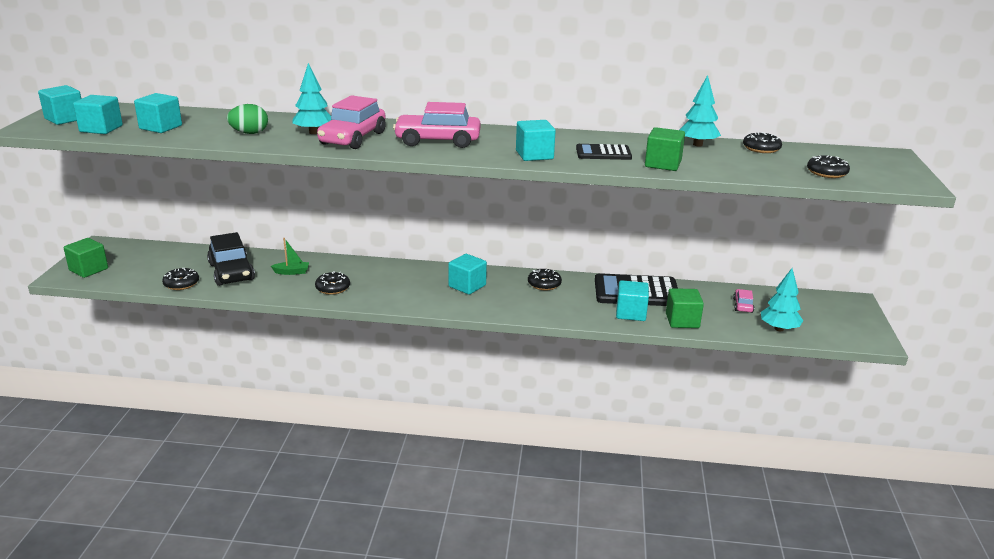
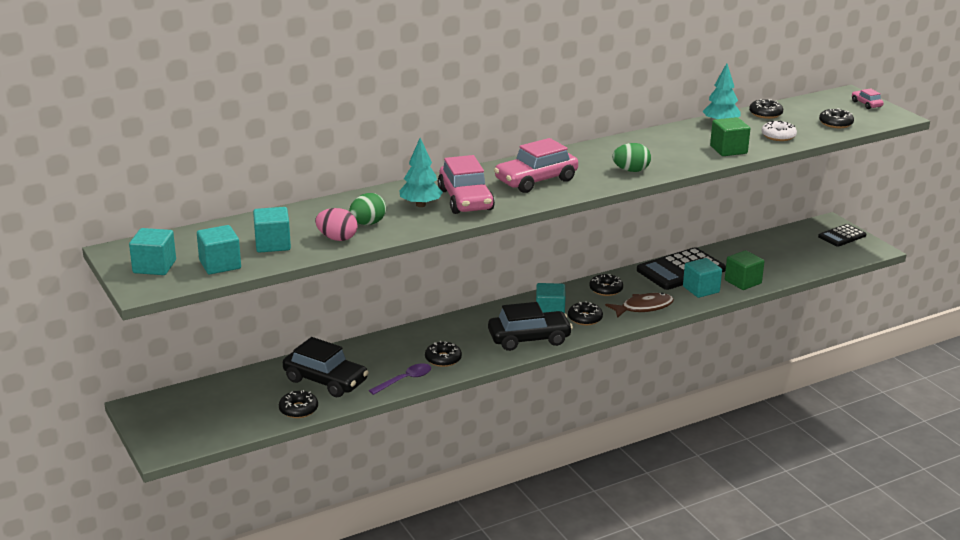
camera: 35 degrees left, 0 degrees up
green cube [64,238,108,278] -> none
green boat [271,238,309,275] -> none
turquoise cube [516,120,556,161] -> green egg [612,143,651,172]
black calculator [576,144,632,160] -> black calculator moved to [818,224,866,247]
pink car [733,289,754,313] -> pink car moved to [852,88,884,109]
turquoise tree [761,268,803,331] -> none
none -> pink egg [315,208,358,241]
none -> purple spoon [369,363,431,395]
none -> black car [488,302,573,351]
none -> black donut [568,301,603,325]
none -> brown fish [605,293,674,318]
none -> white donut [762,120,797,141]

